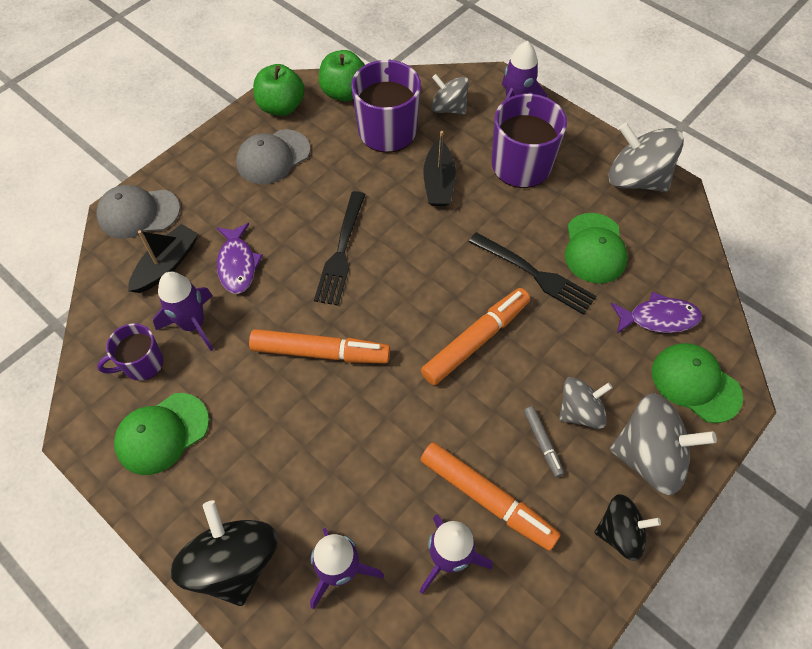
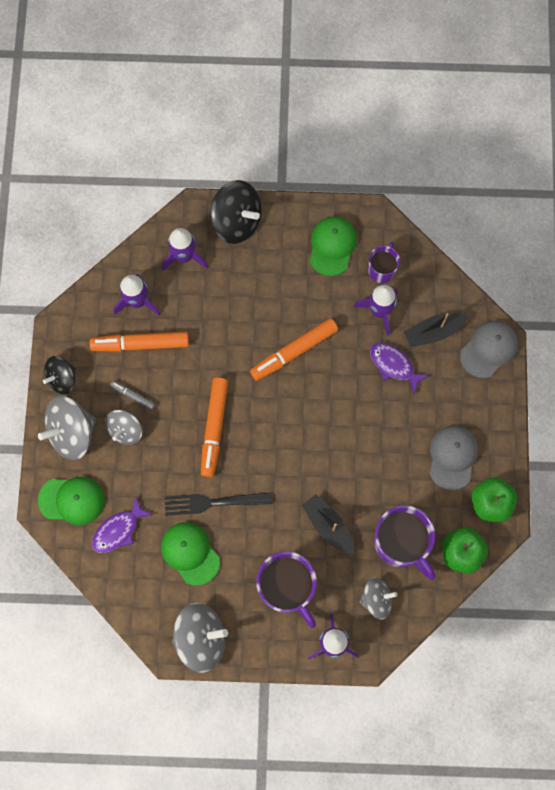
camera: 140 degrees right, 15 degrees up
black boat [128,224,198,293] -> black boat turned 75 degrees clockwise [404,313,469,347]
black fork [314,191,365,306] -> none

